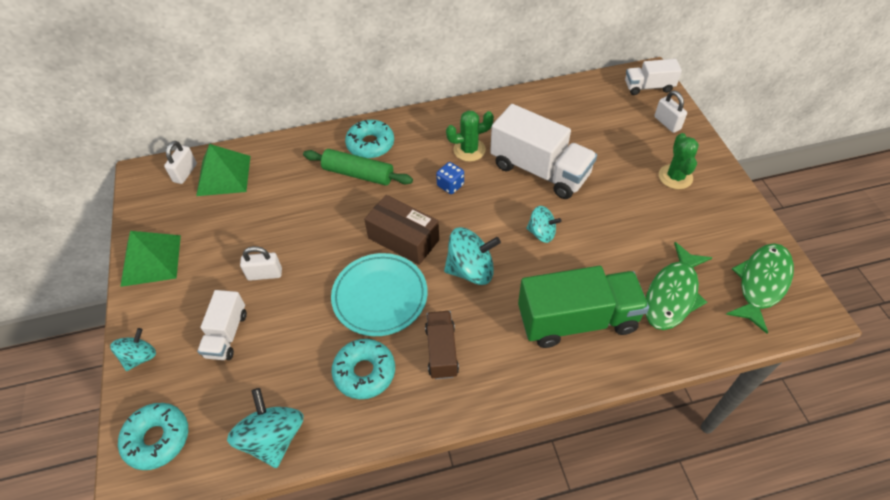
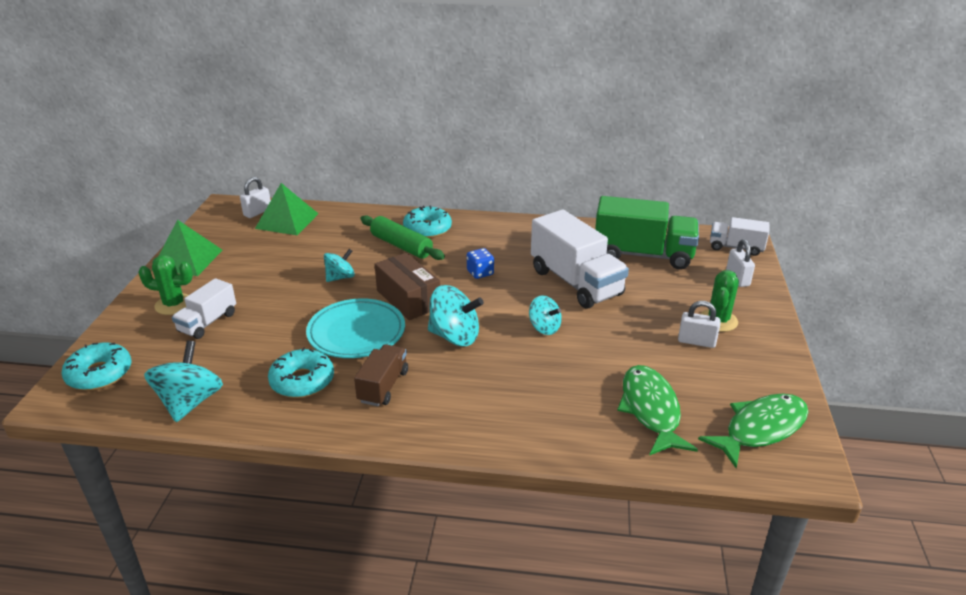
camera: 20 degrees right, 20 degrees down
turquoise spinning top [110,328,156,371] -> turquoise spinning top moved to [324,249,355,282]
white padlock [240,246,282,281] -> white padlock moved to [678,301,721,348]
green cactus [446,110,494,162] -> green cactus moved to [138,255,193,315]
green truck [518,266,649,348] -> green truck moved to [595,196,699,270]
green fish [646,242,712,330] -> green fish turned 120 degrees clockwise [617,365,698,456]

